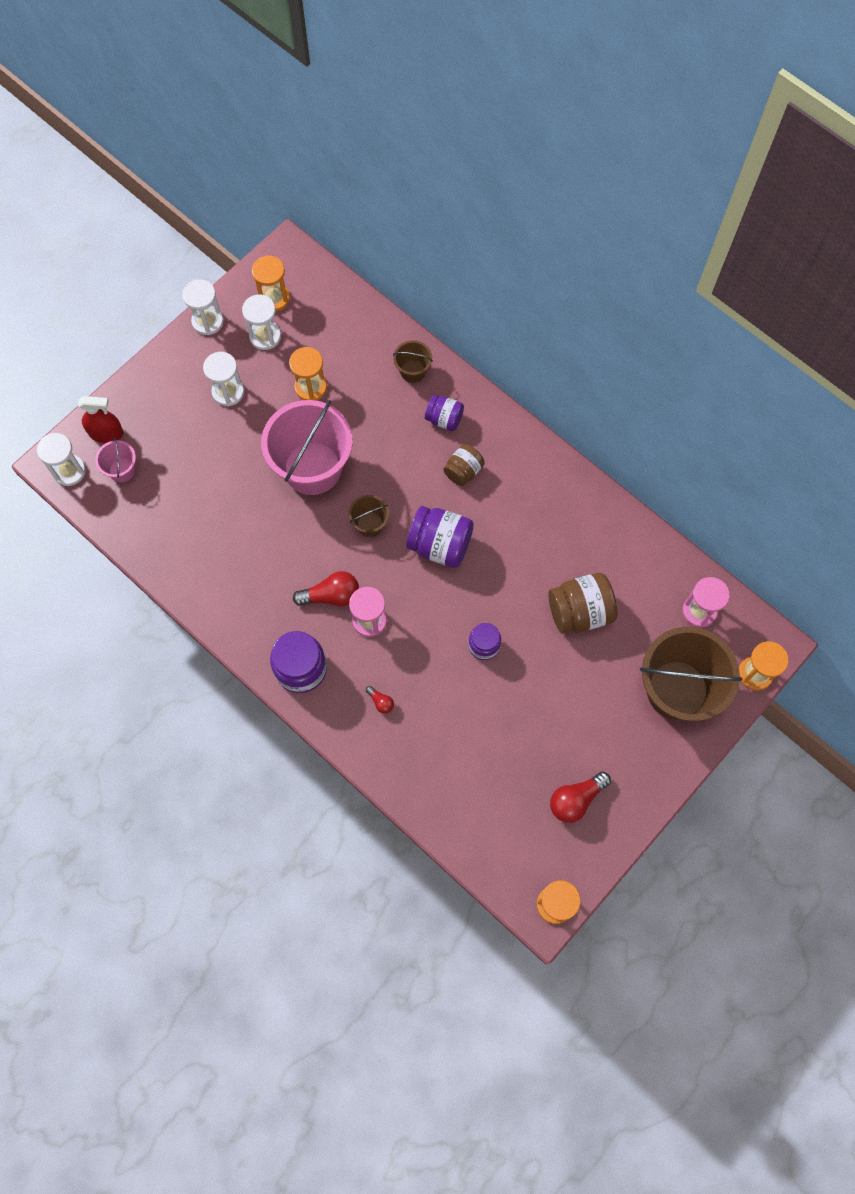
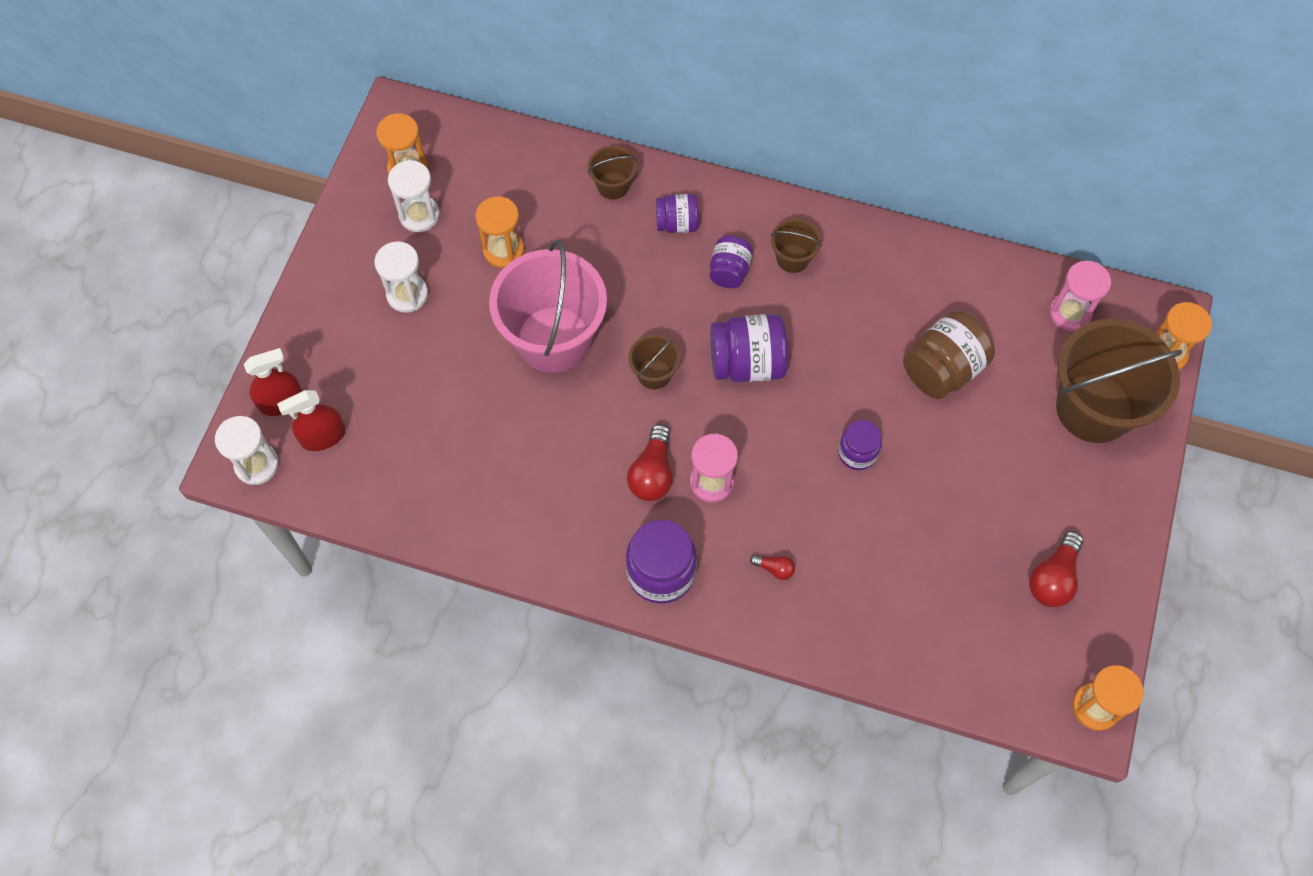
camera: 25 degrees left, 5 degrees down
pink bucket [95,438,136,483] -> red spray bottle [277,390,346,451]
white hourglass [182,279,224,335] -> none
red light bulb [293,571,359,606] -> red light bulb turned 135 degrees clockwise [627,424,673,501]
brown jar [443,444,485,486] -> purple jar [709,236,753,288]
none -> brown bucket [770,218,822,273]

